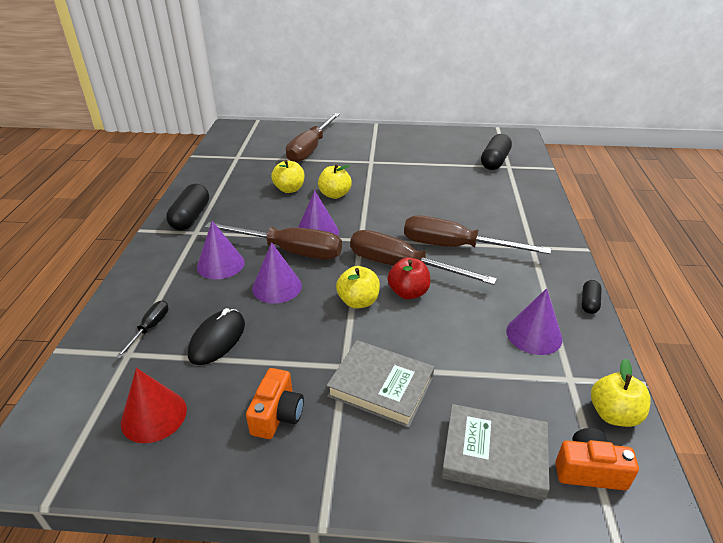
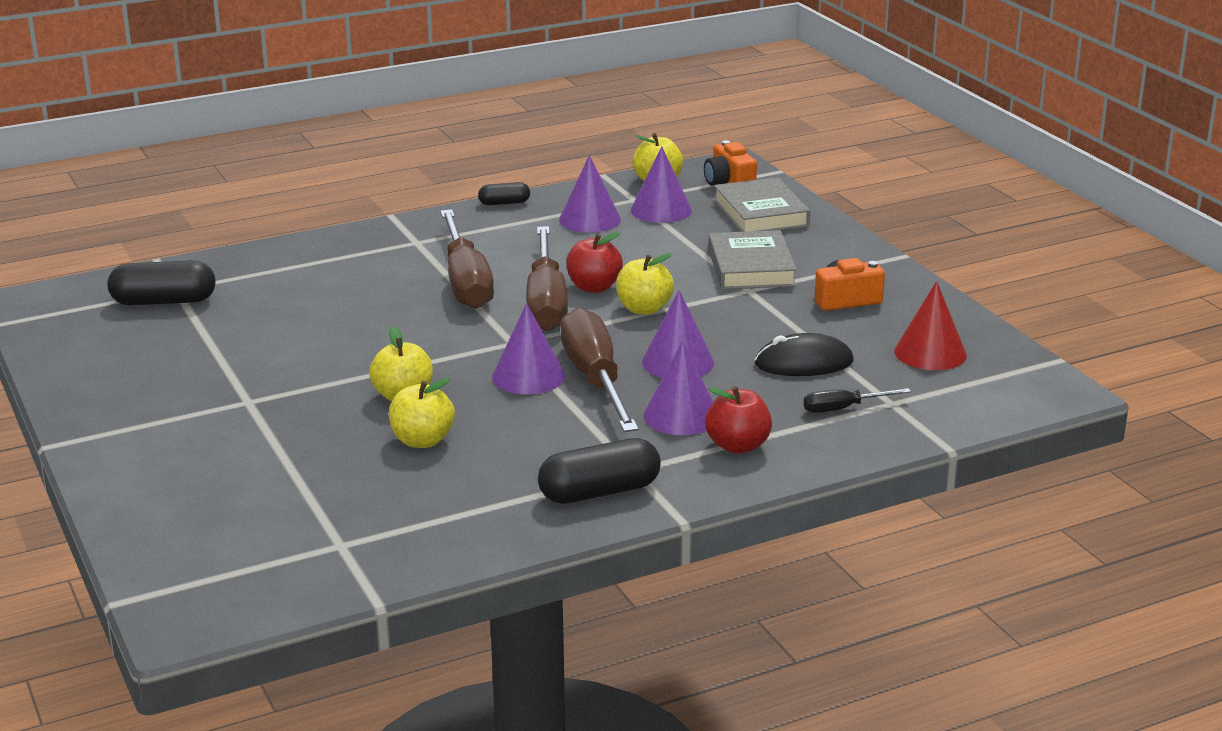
camera: 120 degrees left, 10 degrees down
brown screwdriver [286,113,340,163] -> none
none -> purple cone [631,146,692,223]
none -> red apple [705,386,772,454]

